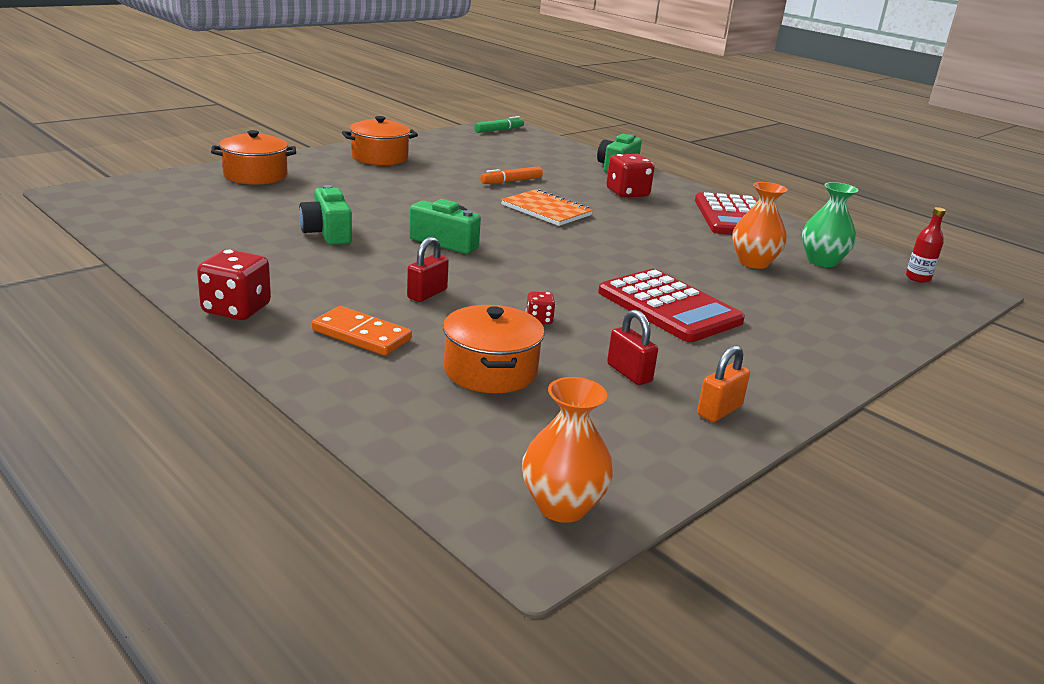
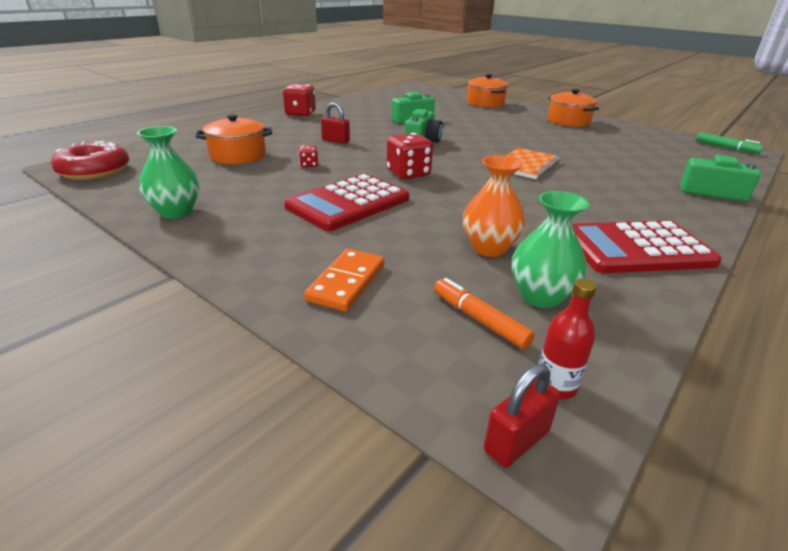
camera: 85 degrees right, 5 degrees up
orange domino [312,306,412,356] -> orange domino moved to [304,249,385,311]
orange marker [480,166,543,184] -> orange marker moved to [434,278,535,349]
orange vase [522,377,613,523] -> red donut [51,141,129,180]
red dice [606,154,655,198] -> red dice moved to [387,133,433,179]
red padlock [607,310,658,385] -> red padlock moved to [484,364,560,467]
orange padlock [697,345,750,422] -> green vase [137,126,200,219]

